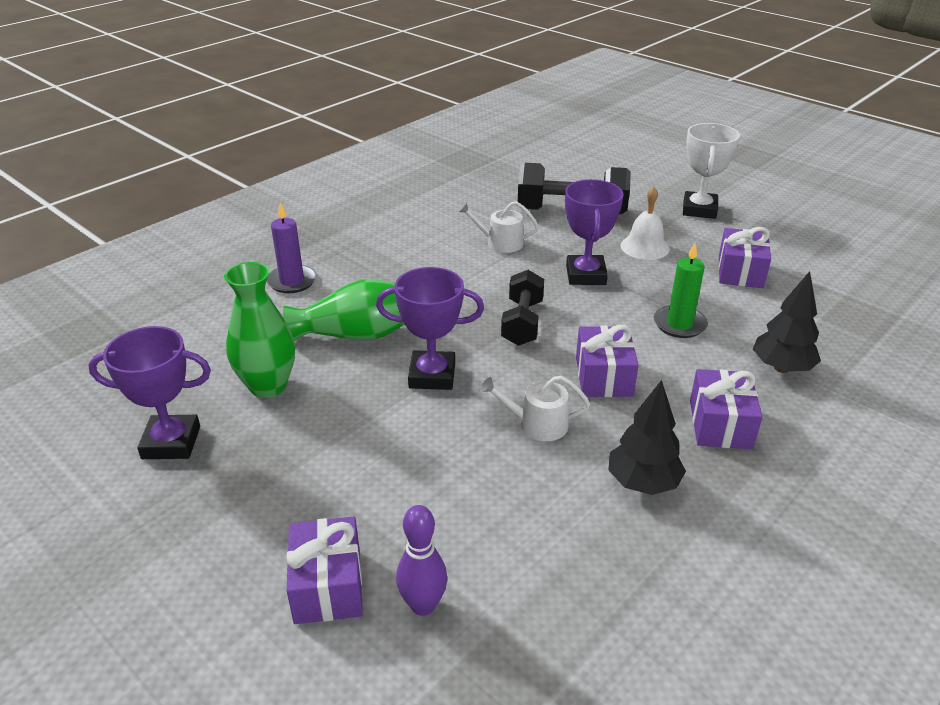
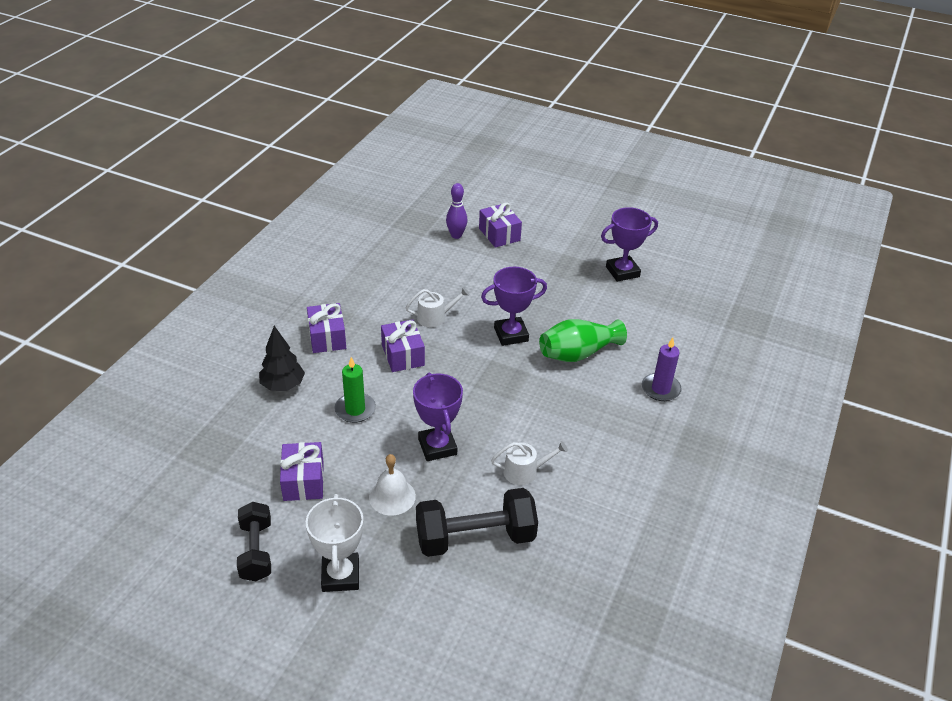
camera: 160 degrees right, 5 degrees up
green vase [224,262,295,398] -> none
black dumbbell [501,270,544,346] -> black dumbbell moved to [237,502,271,581]
black tree [608,380,686,495] -> none

